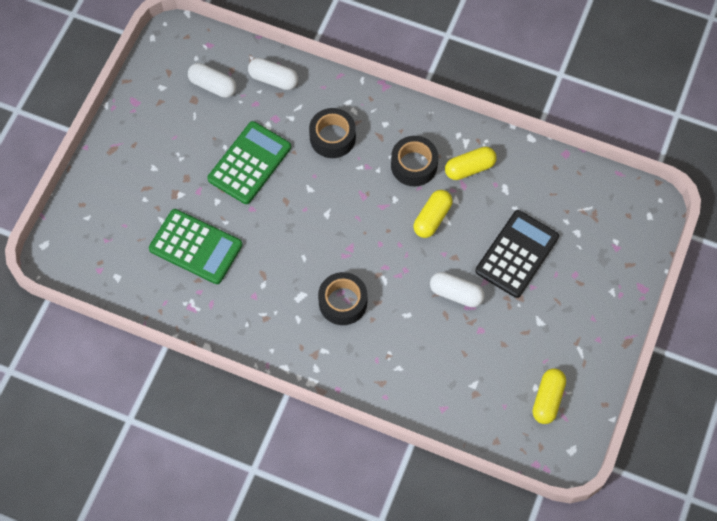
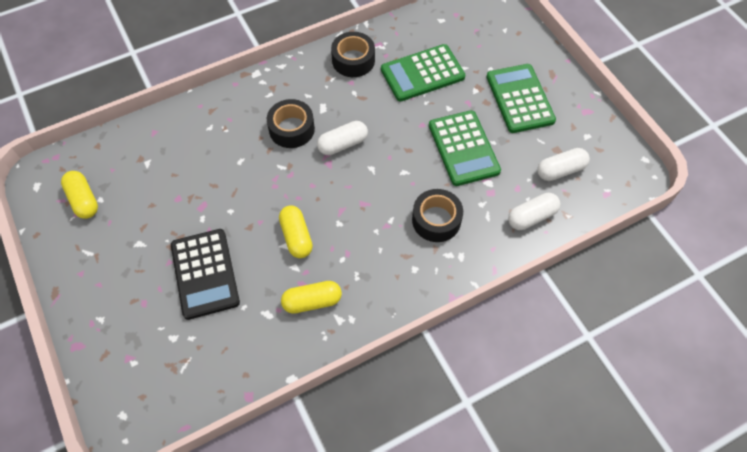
camera: 130 degrees right, 5 degrees down
black tape [391,136,438,186] -> black tape moved to [331,32,375,77]
white capsule [430,272,484,307] -> white capsule moved to [317,121,368,155]
yellow capsule [445,147,497,180] -> yellow capsule turned 60 degrees clockwise [281,281,342,314]
none -> green calculator [486,64,556,133]

